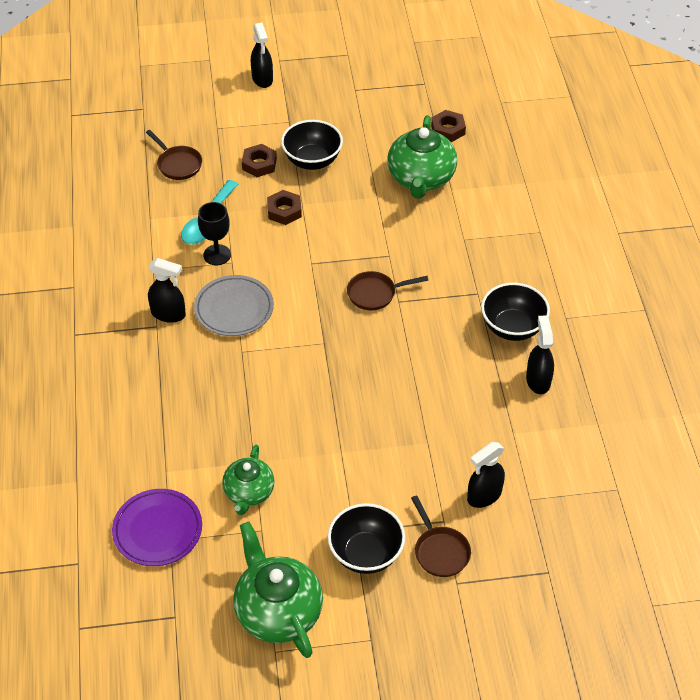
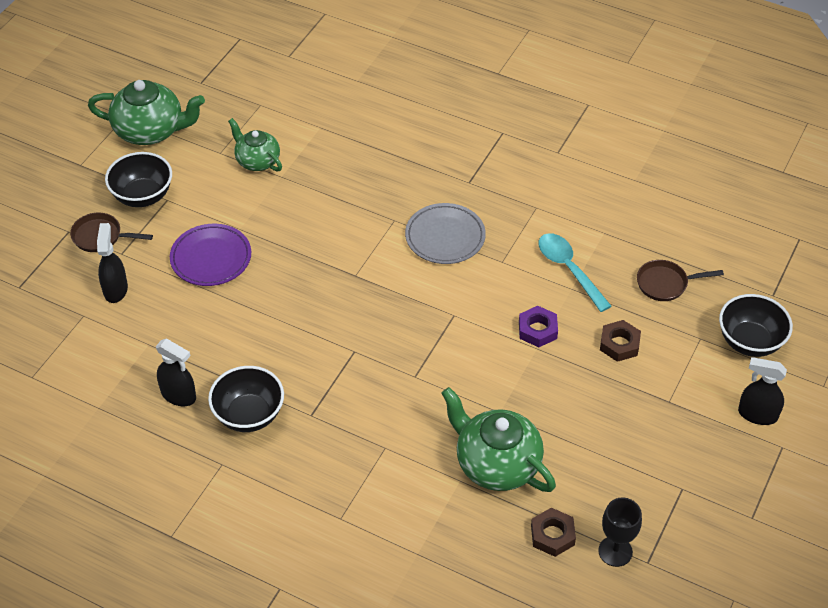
camera: 125 degrees right, 0 degrees up
purple plate [112,489,202,566] -> purple plate moved to [170,224,251,286]
black spray bottle [148,258,186,323] -> none
black goblet [198,202,231,265] -> black goblet moved to [598,498,642,567]
brown nut [267,190,302,225] -> purple nut [519,306,558,347]
black bowl [281,120,343,170] -> black bowl moved to [719,294,793,357]
brown pan [347,271,428,310] -> none

